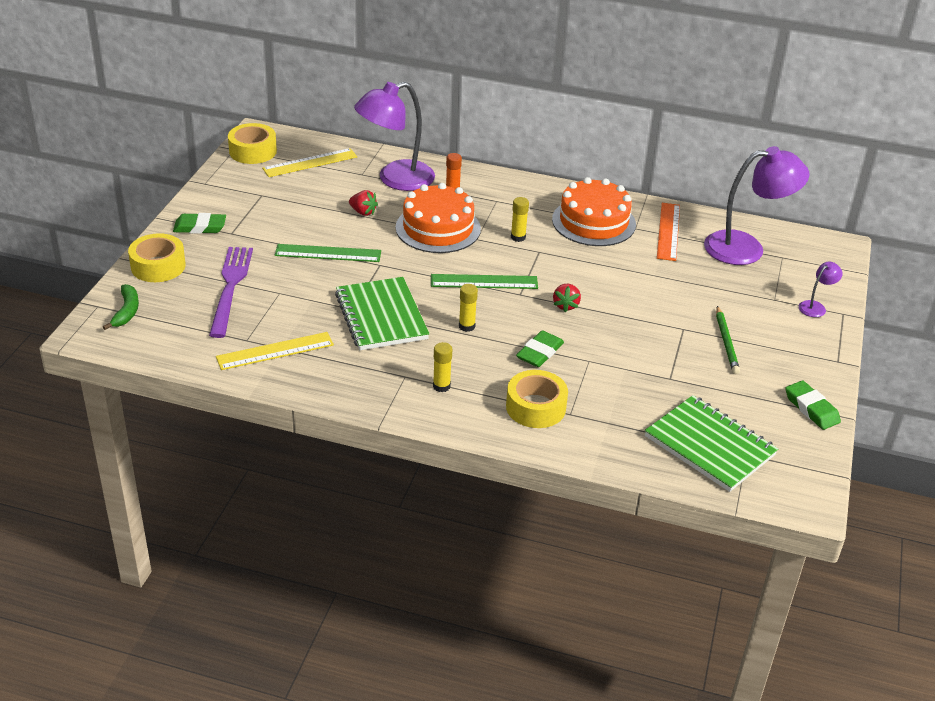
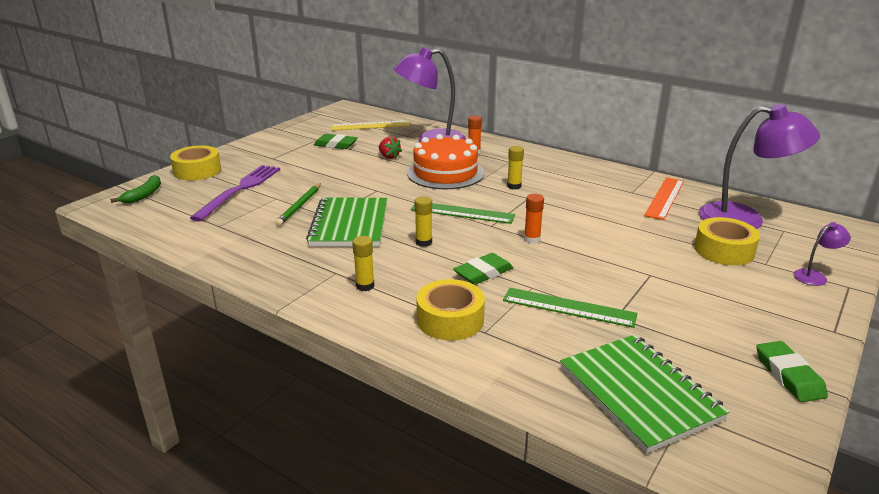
camera: 20 degrees right, 10 degrees down
green eraser [173,213,226,234] -> green eraser moved to [314,134,358,149]
yellow ruler [216,332,334,370] -> none
yellow tape [228,123,277,164] -> yellow tape moved to [694,217,760,265]
green ruler [275,244,381,262] -> green ruler moved to [503,288,638,328]
orange cake [552,177,636,246] -> none
red strawberry [553,284,581,312] -> orange glue stick [524,194,544,244]
green pencil [716,306,740,374] -> green pencil moved to [275,184,321,226]

